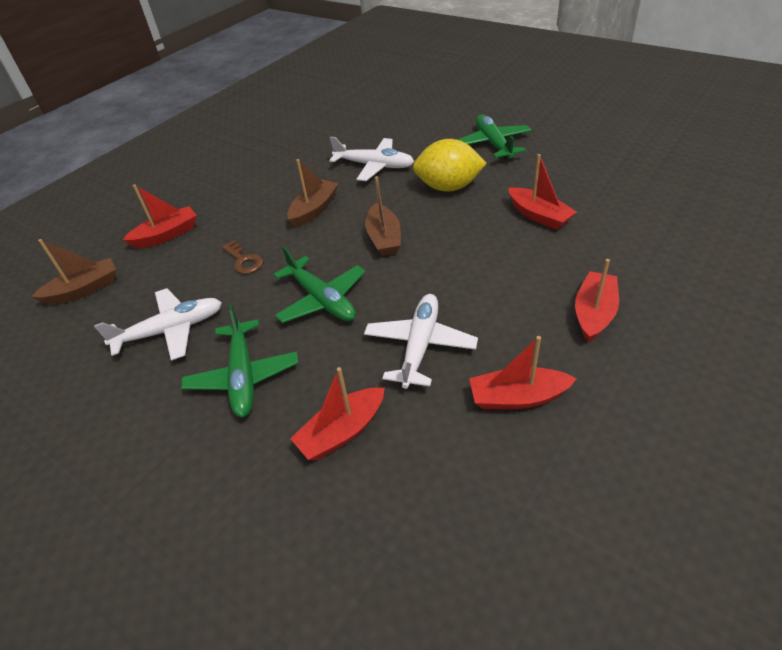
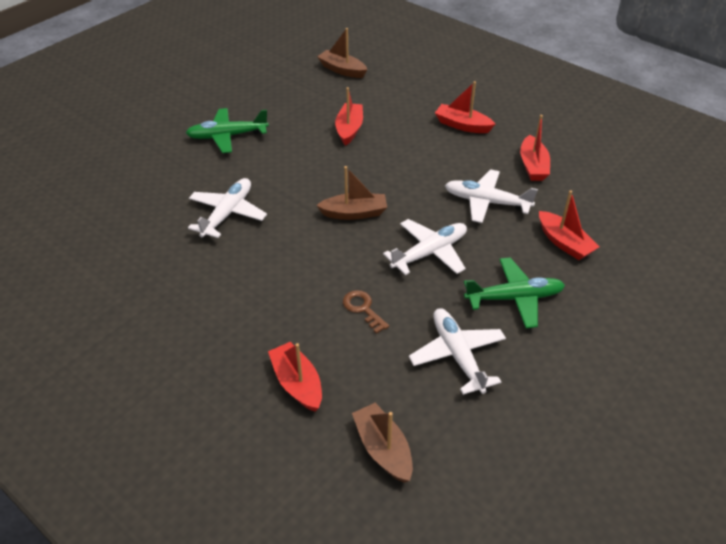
camera: 90 degrees left, 0 degrees up
brown key [221,240,263,274] -> brown key turned 90 degrees counterclockwise [343,290,389,334]
green plane [273,247,365,323] -> white plane [383,219,467,275]
brown boat [287,159,338,227] -> brown boat moved to [317,28,367,78]
yellow lemon [413,139,487,192] -> none
red boat [508,154,577,230] -> red boat turned 45 degrees counterclockwise [335,87,363,146]

